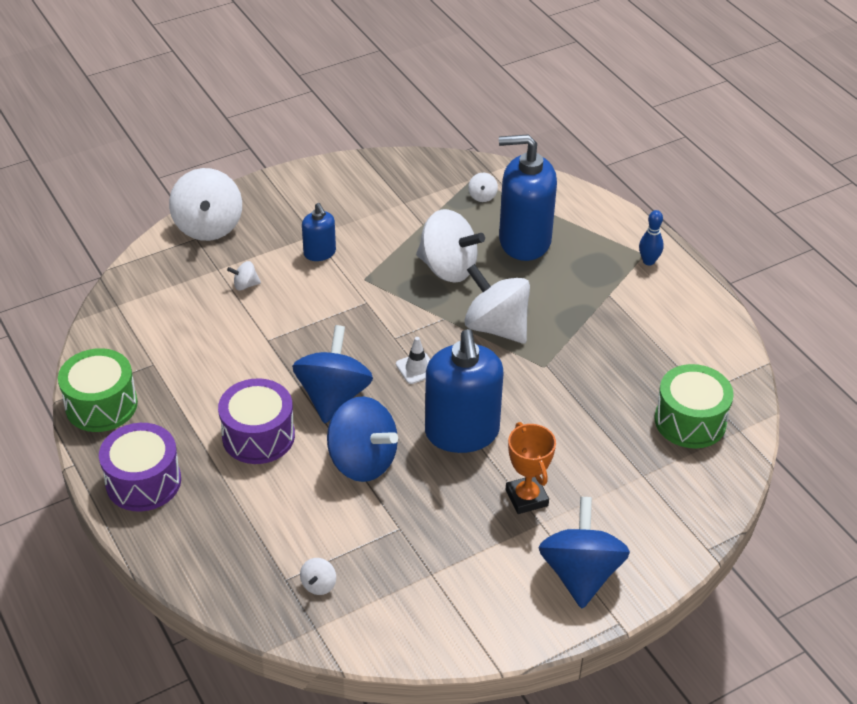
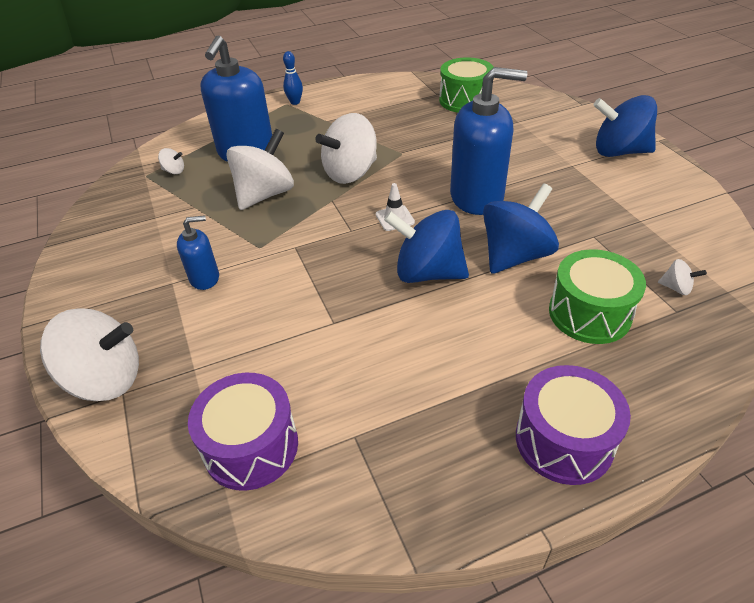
camera: 80 degrees left, 0 degrees up
green drum [58,348,138,432] -> green drum moved to [549,249,646,344]
purple drum [218,378,295,464] -> purple drum moved to [188,373,298,491]
white spinning top [227,261,261,290] -> none
orange trophy [506,422,556,514] -> none

